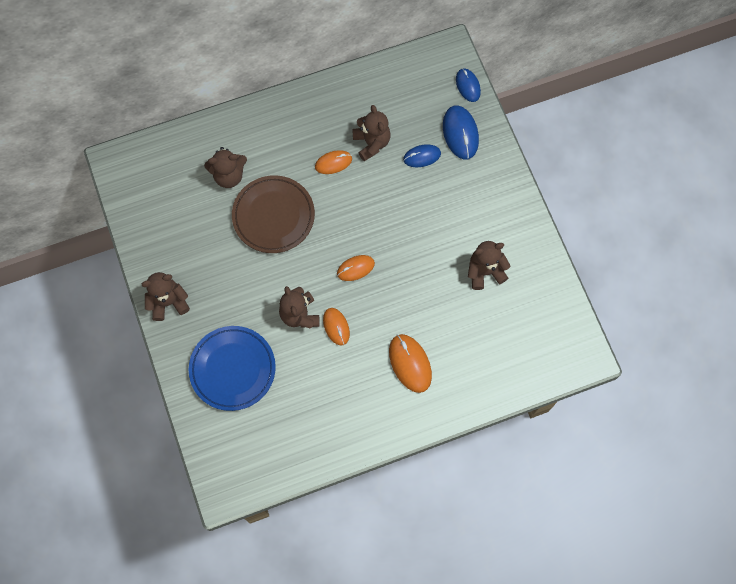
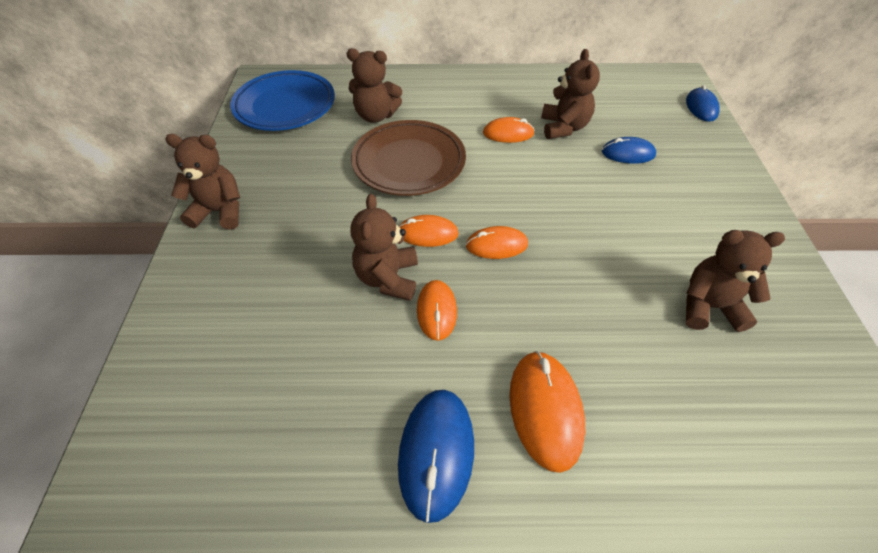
camera: 20 degrees right, 20 degrees down
blue plate [189,326,276,411] -> blue plate moved to [230,70,335,131]
blue mouse [443,105,479,159] -> blue mouse moved to [398,390,474,523]
none -> orange mouse [399,215,459,247]

